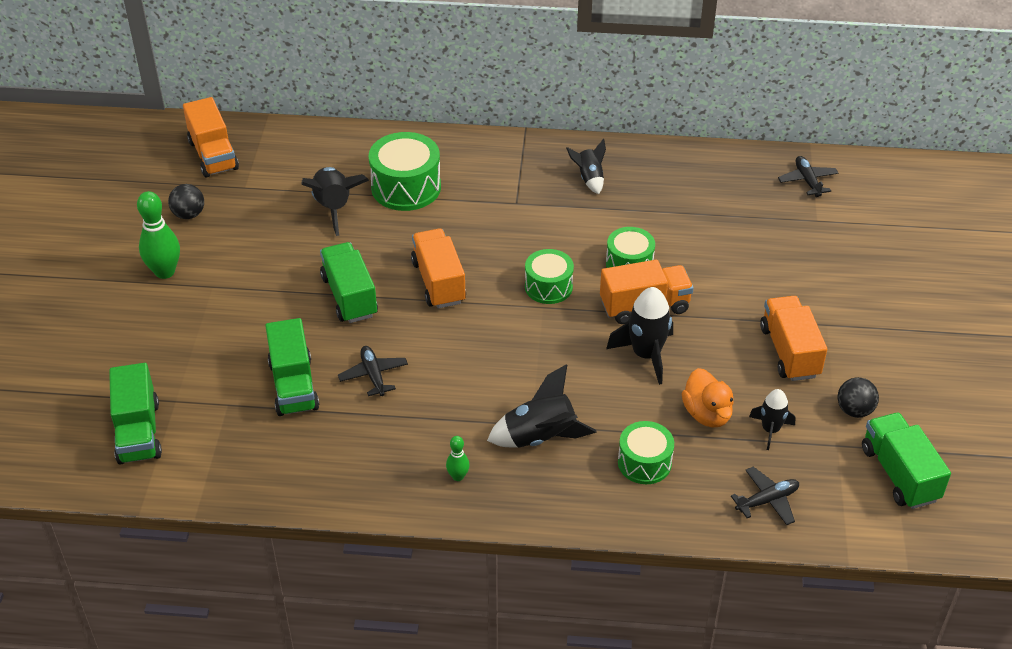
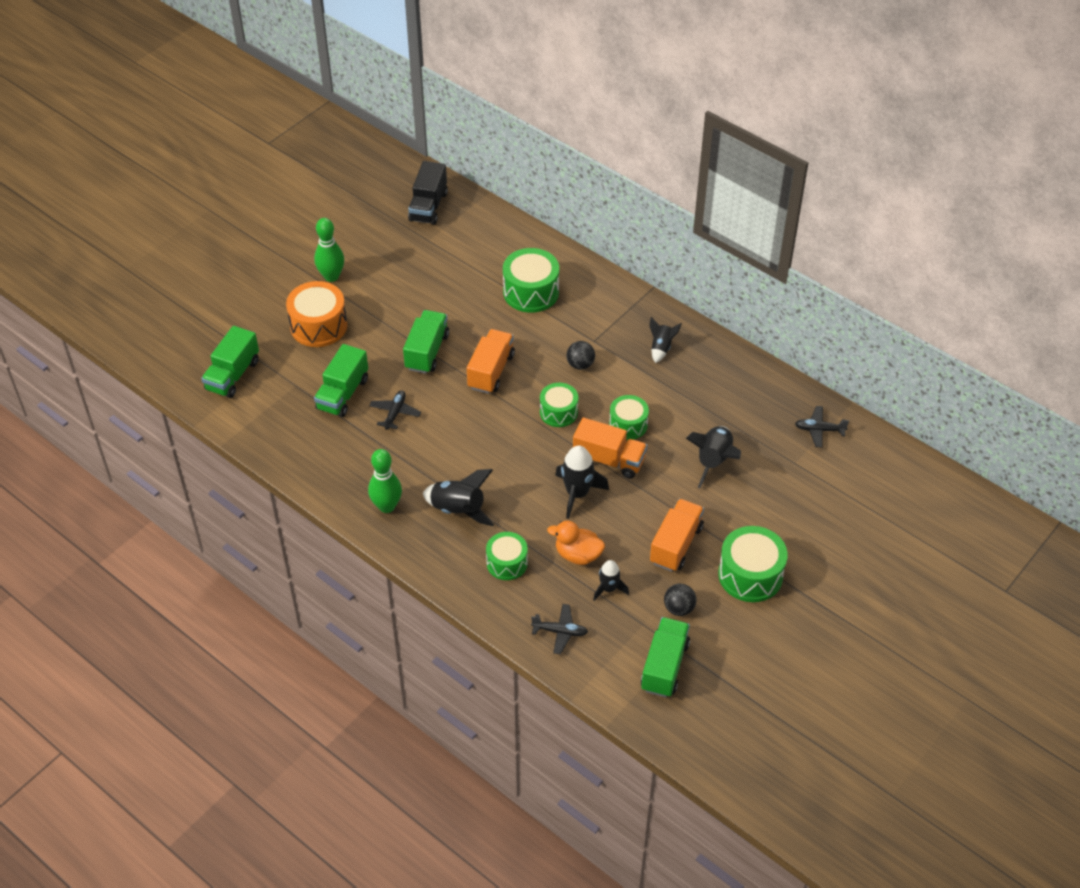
camera: 35 degrees right, 5 degrees up
black ball [168,184,204,219] -> black ball moved to [566,341,595,370]
orange truck [183,97,239,178] -> black truck [408,161,448,225]
black rocket [302,167,369,236] -> black rocket moved to [686,426,741,488]
green bowling pin [446,436,469,481] -> green bowling pin [368,449,402,513], size x1.93
orange duck [682,368,734,427] -> orange duck turned 90 degrees clockwise [547,520,605,565]
black plane [778,156,839,197] -> black plane turned 105 degrees counterclockwise [795,406,849,448]
none -> orange drum [286,281,347,347]
none -> green drum [718,526,788,602]

